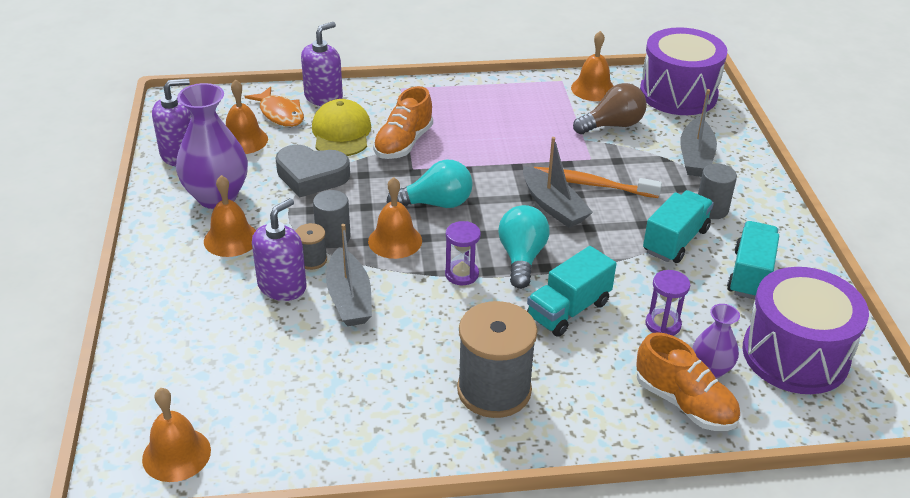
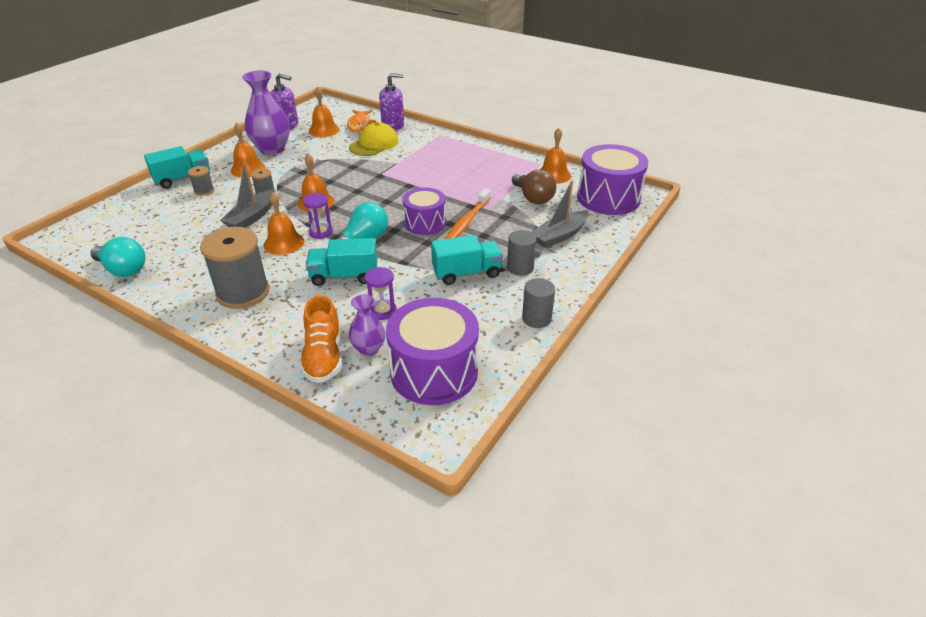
camera: 40 degrees right, 0 degrees up
orange bell [142,388,211,482] -> orange bell moved to [264,192,304,255]
purple soap dispenser [252,198,307,301] -> none
grey heart [276,145,350,197] -> none
grey cylinder [313,190,351,248] -> grey cylinder moved to [522,278,555,328]
orange shoe [373,86,433,159] -> none
turquoise light bulb [387,160,473,208] -> turquoise light bulb moved to [90,237,145,277]
grey boat [523,137,593,228] -> purple drum [402,188,446,235]
orange toothbrush [534,167,662,198] -> orange toothbrush turned 120 degrees counterclockwise [445,188,491,239]
brown light bulb [573,83,647,134] -> brown light bulb turned 45 degrees clockwise [512,169,556,204]
turquoise truck [727,221,779,300] -> turquoise truck moved to [144,146,210,189]
none -> grey spool [188,166,214,196]

